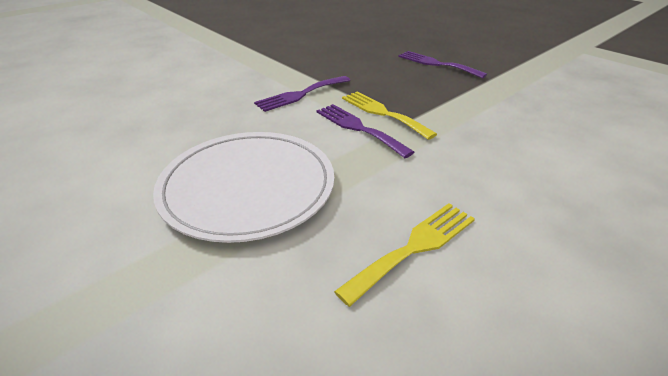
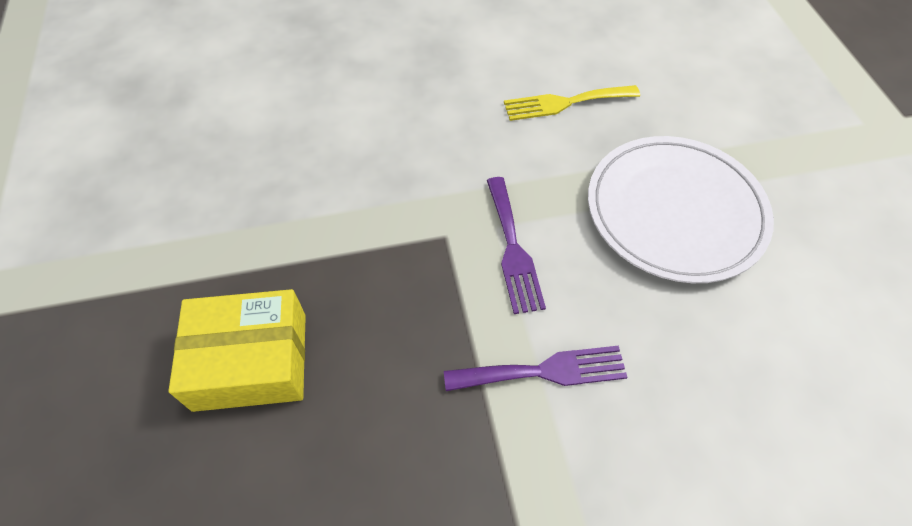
camera: 150 degrees left, 20 degrees up
yellow fork [342,91,437,140] -> none
purple fork [399,51,487,78] -> yellow box [169,289,306,412]

